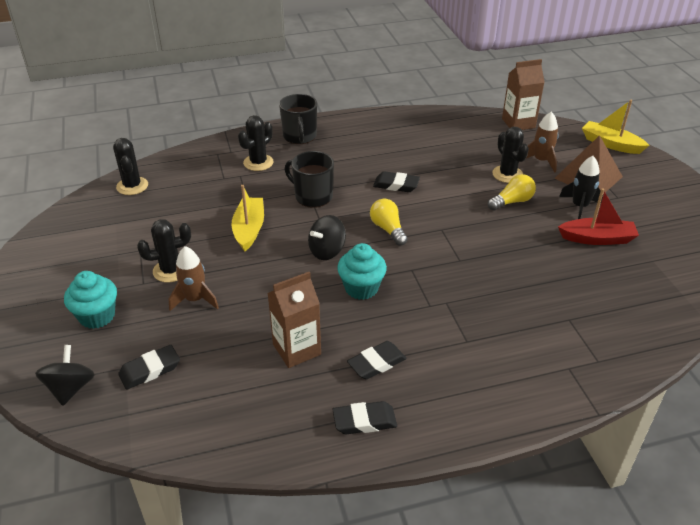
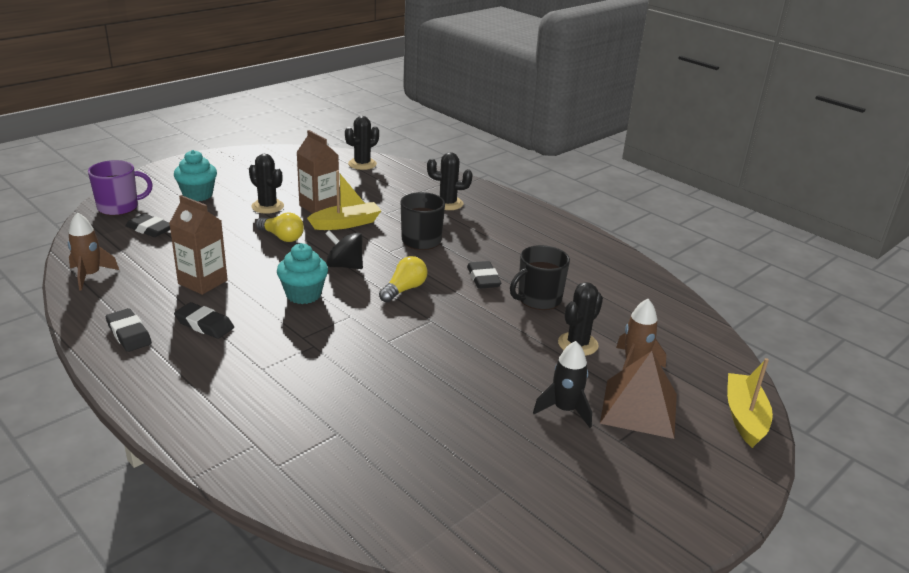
camera: 60 degrees right, 10 degrees down
black spinning top [35,345,95,406] -> purple mug [88,160,153,216]
brown rocket [169,246,219,311] -> brown rocket moved to [68,212,119,291]
black mug [279,94,317,144] -> black mug moved to [510,245,570,310]
yellow light bulb [488,174,536,211] -> yellow light bulb moved to [256,213,304,242]
brown carton [502,59,545,130] -> brown carton moved to [296,130,339,214]
red boat [558,188,639,245] -> none

